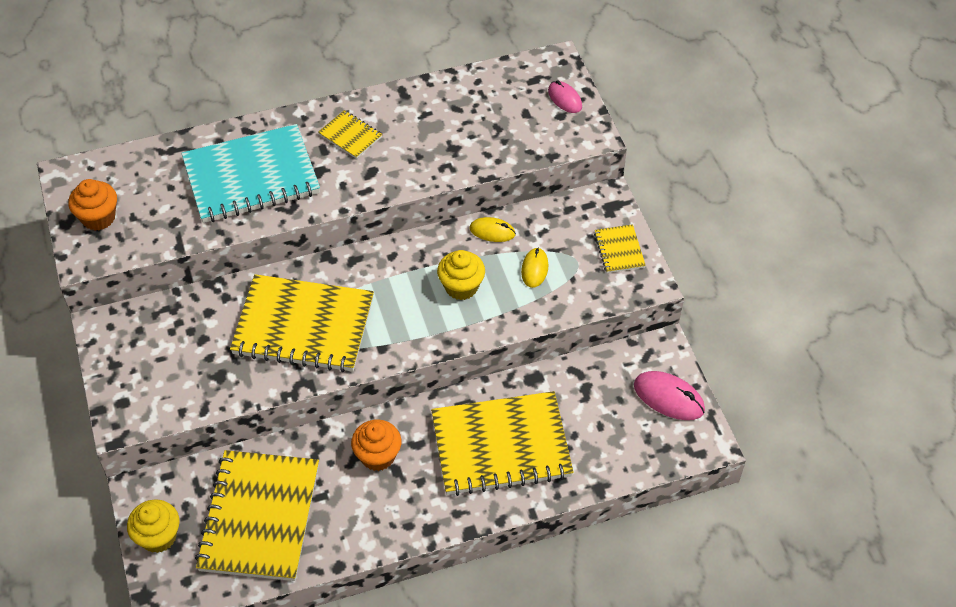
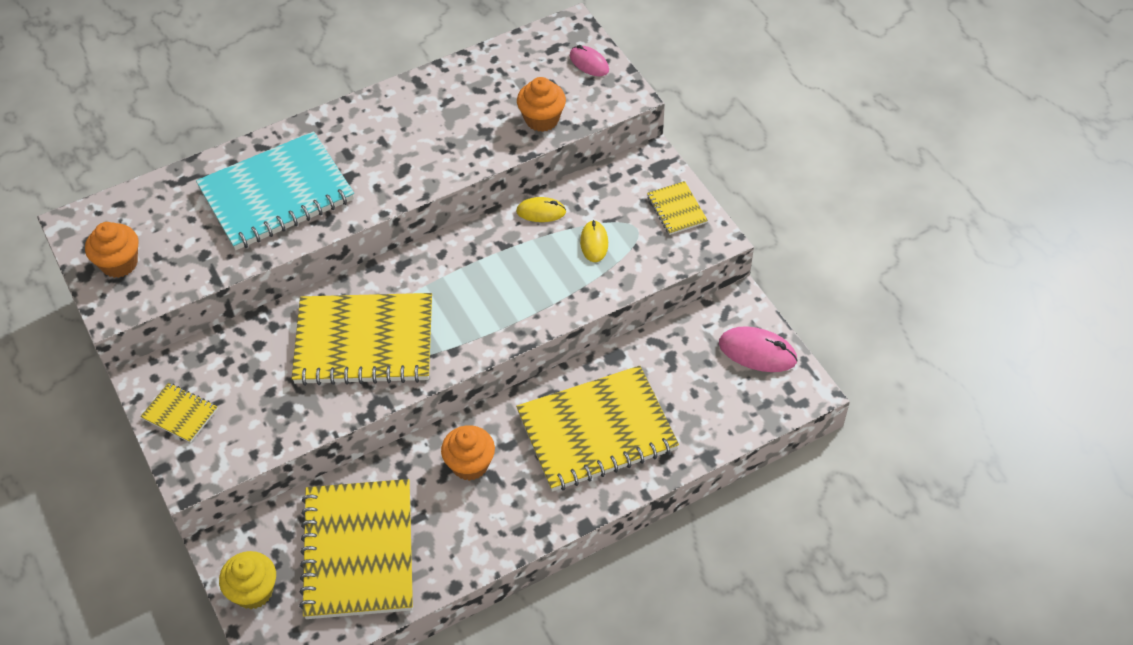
camera: 10 degrees left, 0 degrees up
yellow notebook [318,110,382,159] -> yellow notebook moved to [140,383,218,443]
yellow cupcake [437,250,485,300] -> none
none -> orange cupcake [517,77,566,132]

